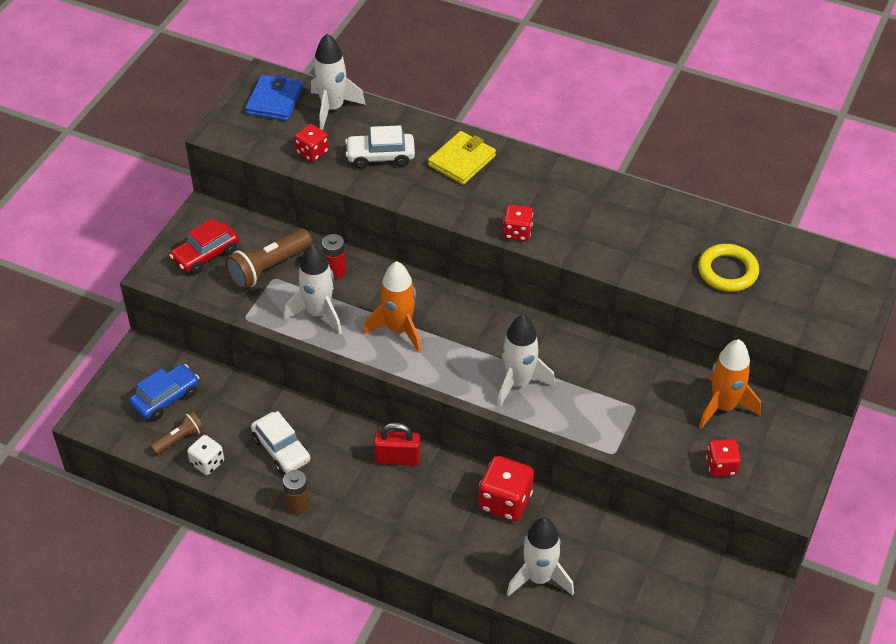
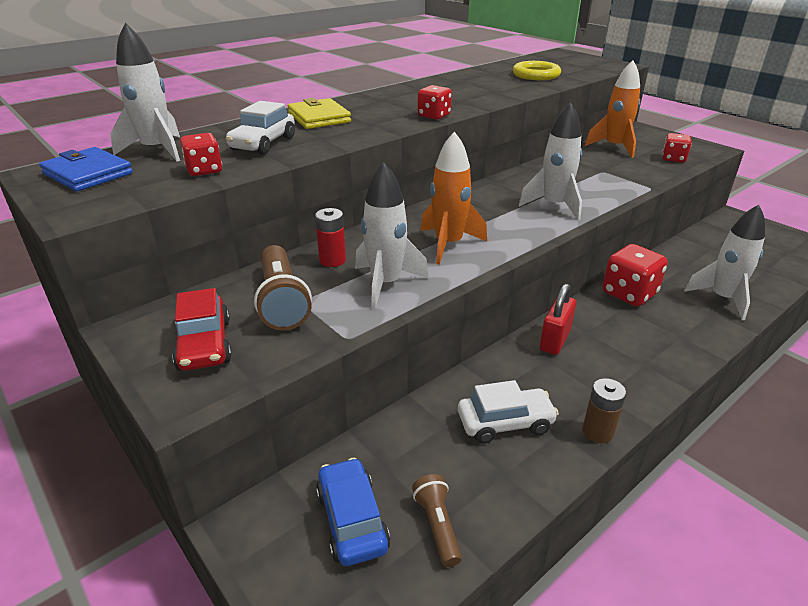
camera: 65 degrees left, 15 degrees down
white dice [187,435,224,475] -> none

